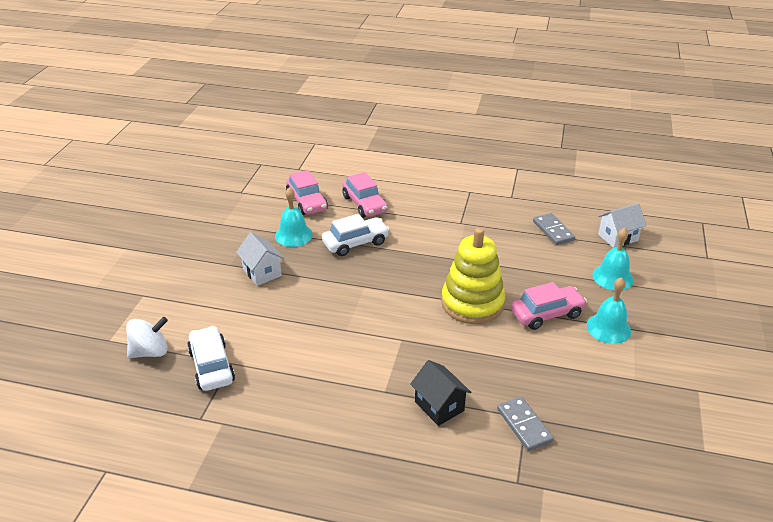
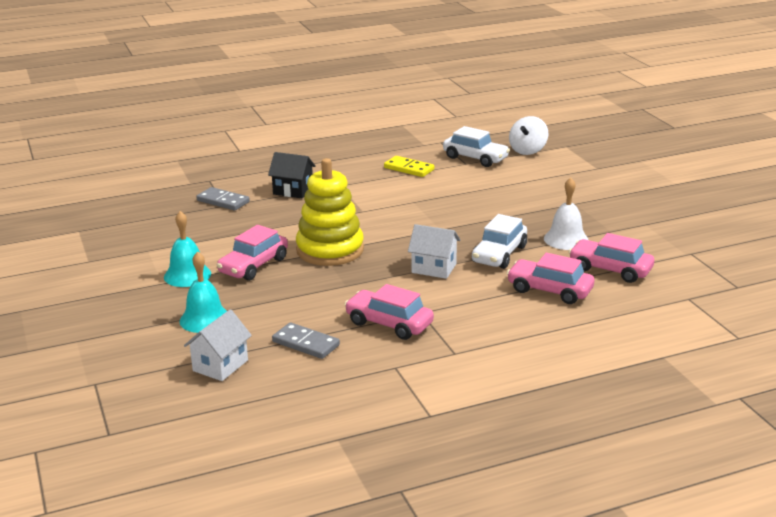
camera: 145 degrees right, 10 degrees down
white house [236,233,284,286] -> white house moved to [408,224,460,279]
turquoise bell [275,187,313,247] -> white bell [544,177,588,250]
none -> pink car [345,284,434,340]
none -> yellow domino [384,156,435,177]

